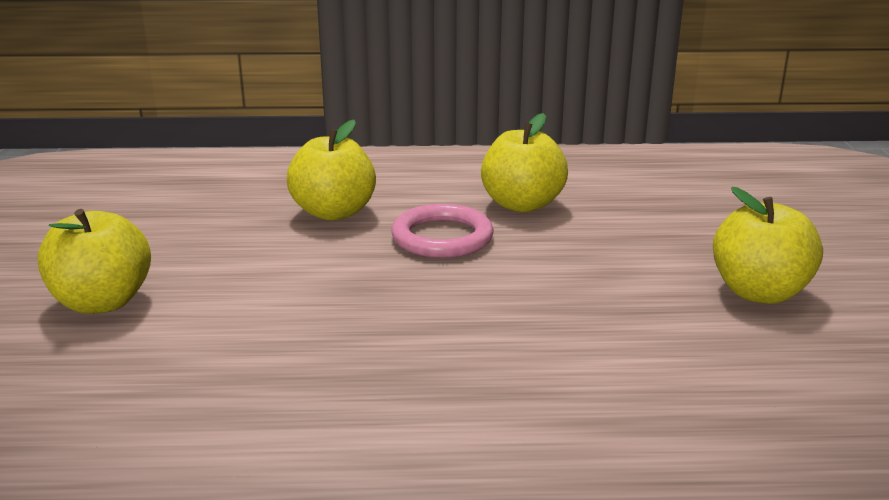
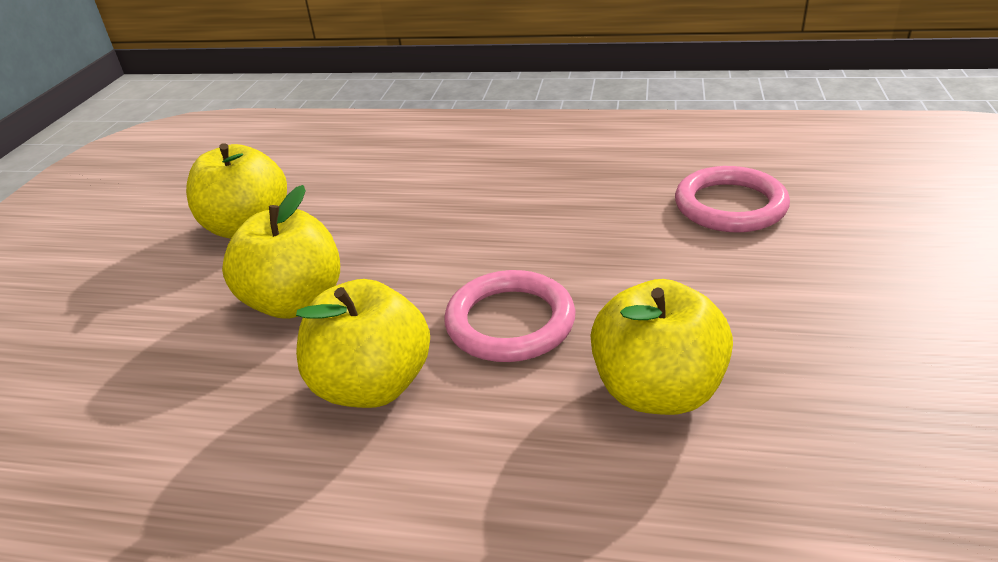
camera: 165 degrees left, 10 degrees up
yellow apple [37,209,151,314] -> yellow apple moved to [222,185,340,319]
none -> pink ring [675,166,790,233]

